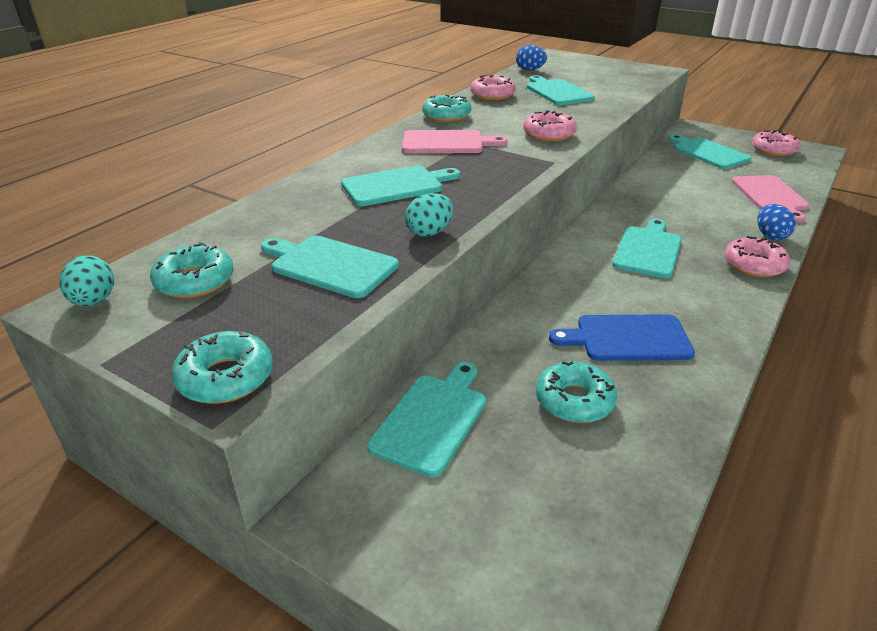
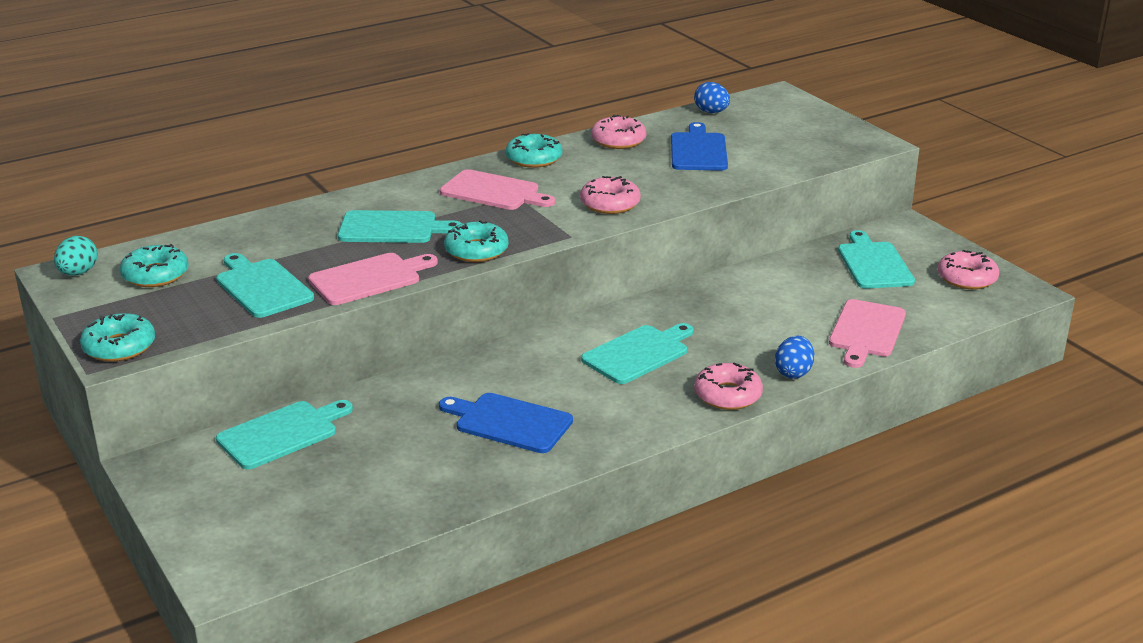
camera: 25 degrees right, 5 degrees down
turquoise egg [405,193,454,237] -> pink cutting board [308,253,438,305]
turquoise cutting board [527,75,595,105] -> blue cutting board [671,122,728,171]
turquoise donut [536,361,617,423] -> turquoise donut moved to [444,220,509,262]

